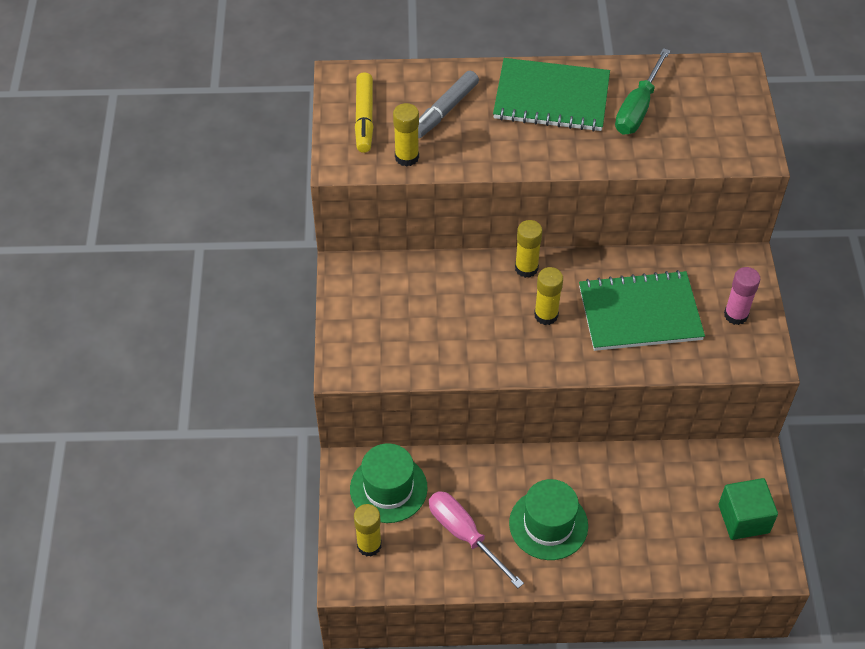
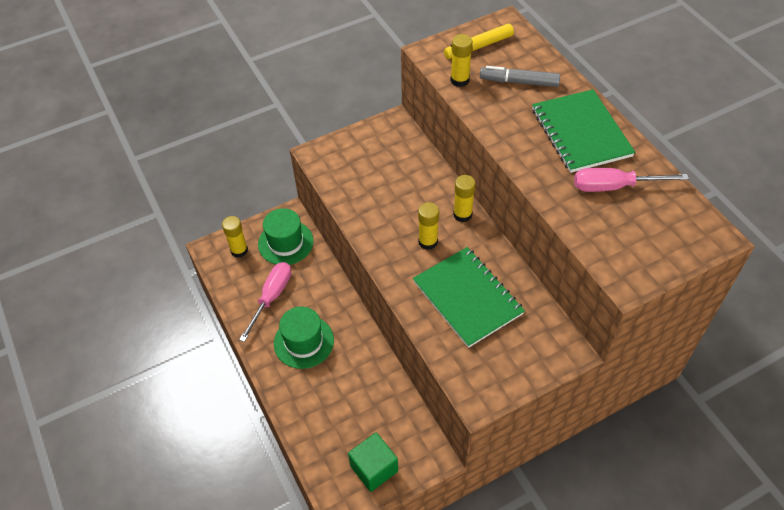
camera: 65 degrees right, 0 degrees up
green screwdriver [615,48,670,135] -> pink screwdriver [574,168,689,192]
pink glue stick [724,267,760,325] -> none

